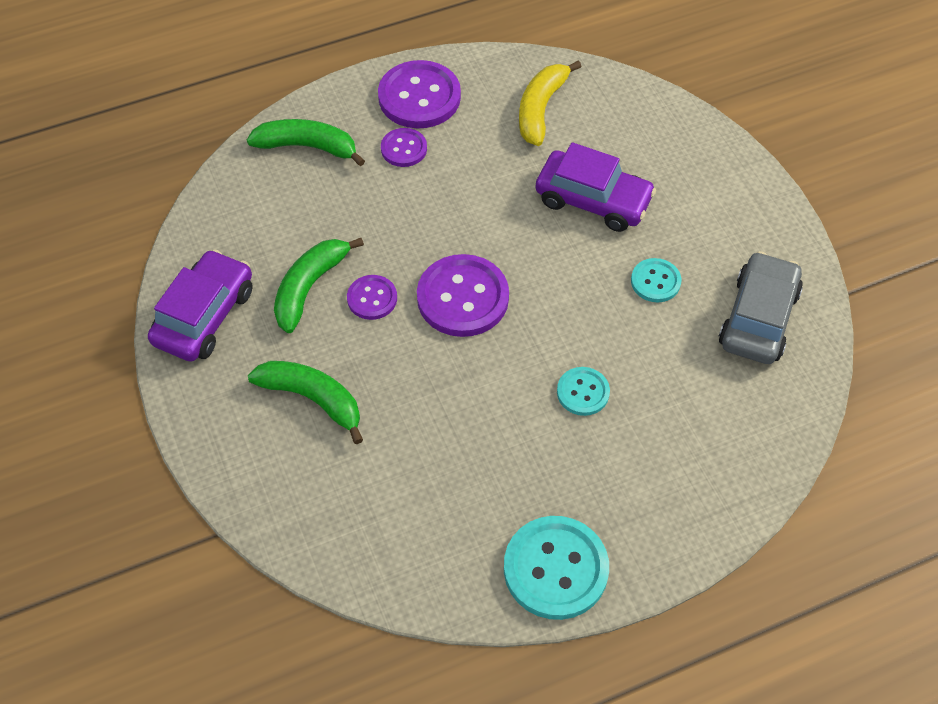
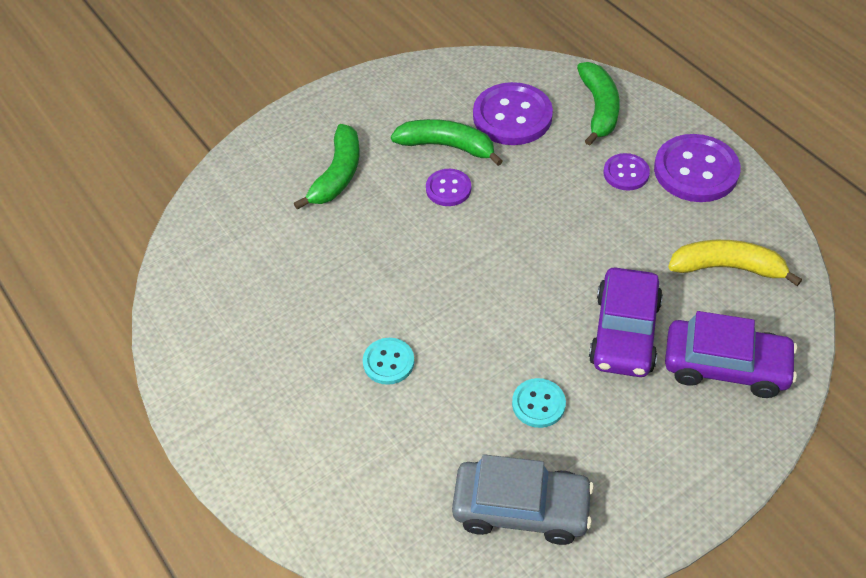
camera: 80 degrees right, 5 degrees down
purple car [148,249,253,361] -> purple car moved to [665,311,797,398]
purple button [417,254,509,337] -> purple button moved to [473,82,553,145]
turquoise button [504,516,609,620] -> none

